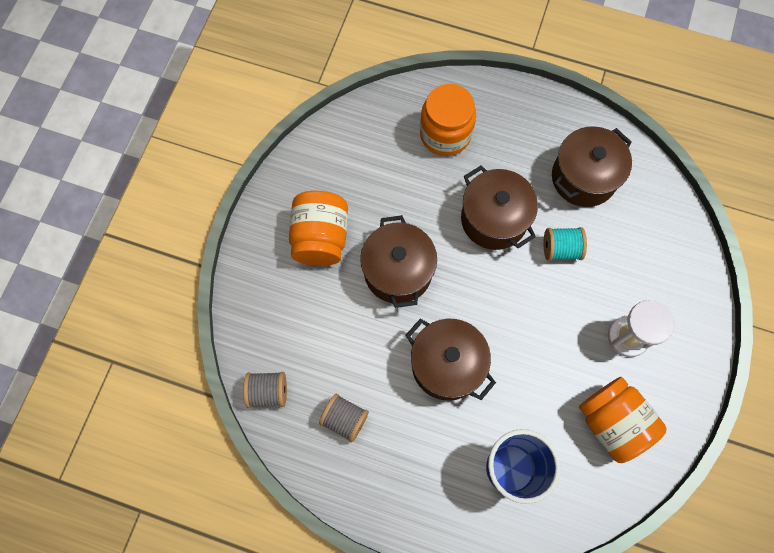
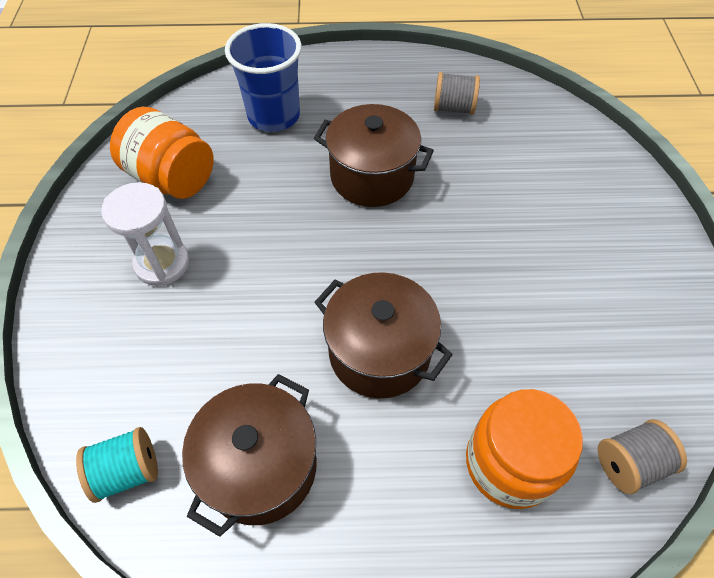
camera: 160 degrees right, 15 degrees down
grey spool [243,372,287,408] -> grey spool moved to [598,419,687,494]
orange jar [289,191,348,266] -> none
brown pot [360,215,437,308] -> none
turquoise spool [543,227,587,261] -> turquoise spool moved to [76,427,158,503]

